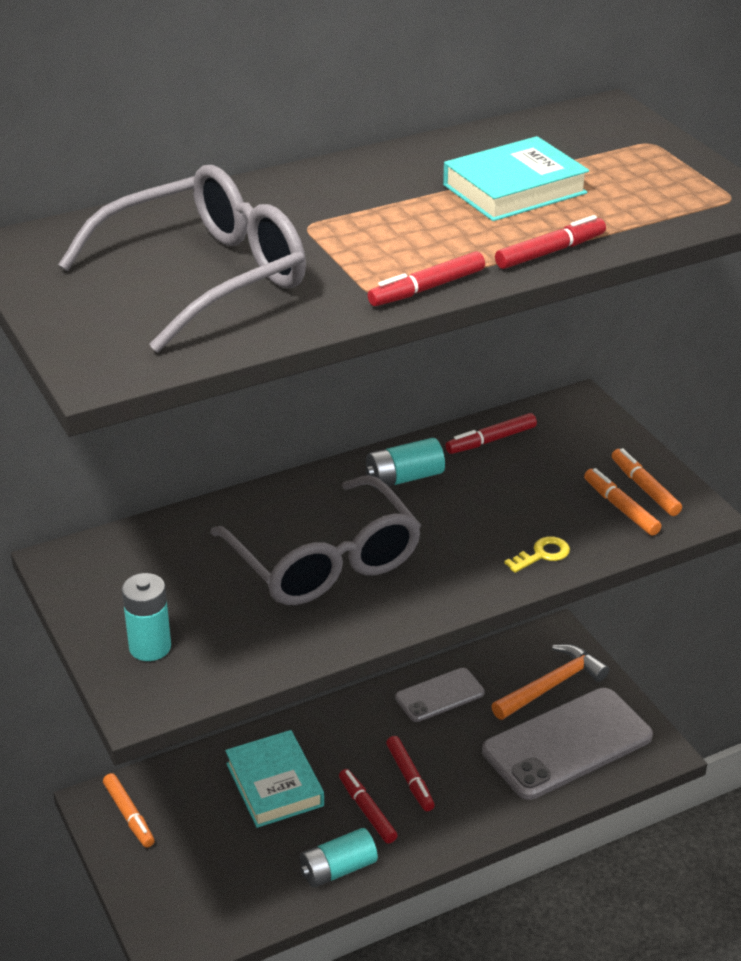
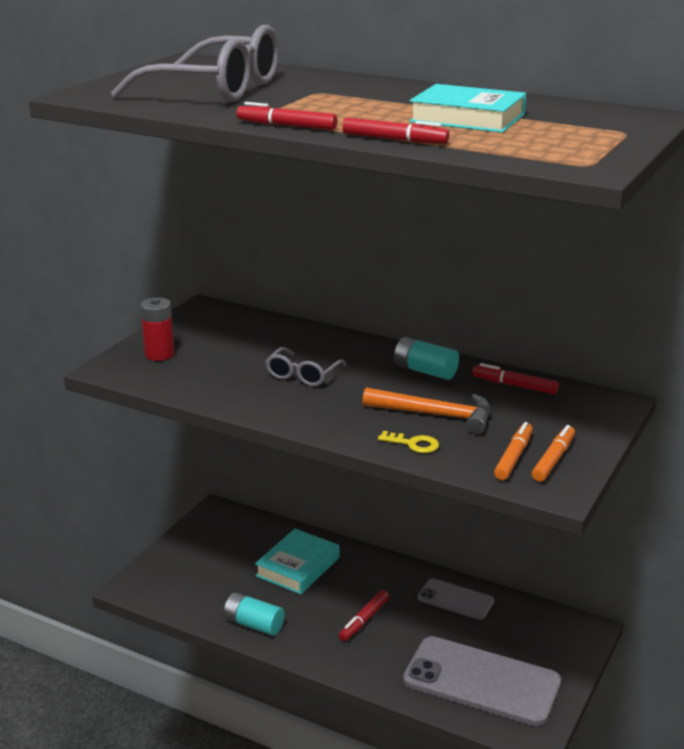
camera: 55 degrees right, 10 degrees down
orange marker [103,773,155,848] -> none
turquoise battery [122,573,171,661] -> red battery [140,297,174,361]
grey glasses [210,475,421,605] -> grey glasses [265,347,347,386], size x0.50
red marker [339,769,398,843] -> none
orange hammer [491,644,609,720] -> orange hammer moved to [363,387,490,435]

